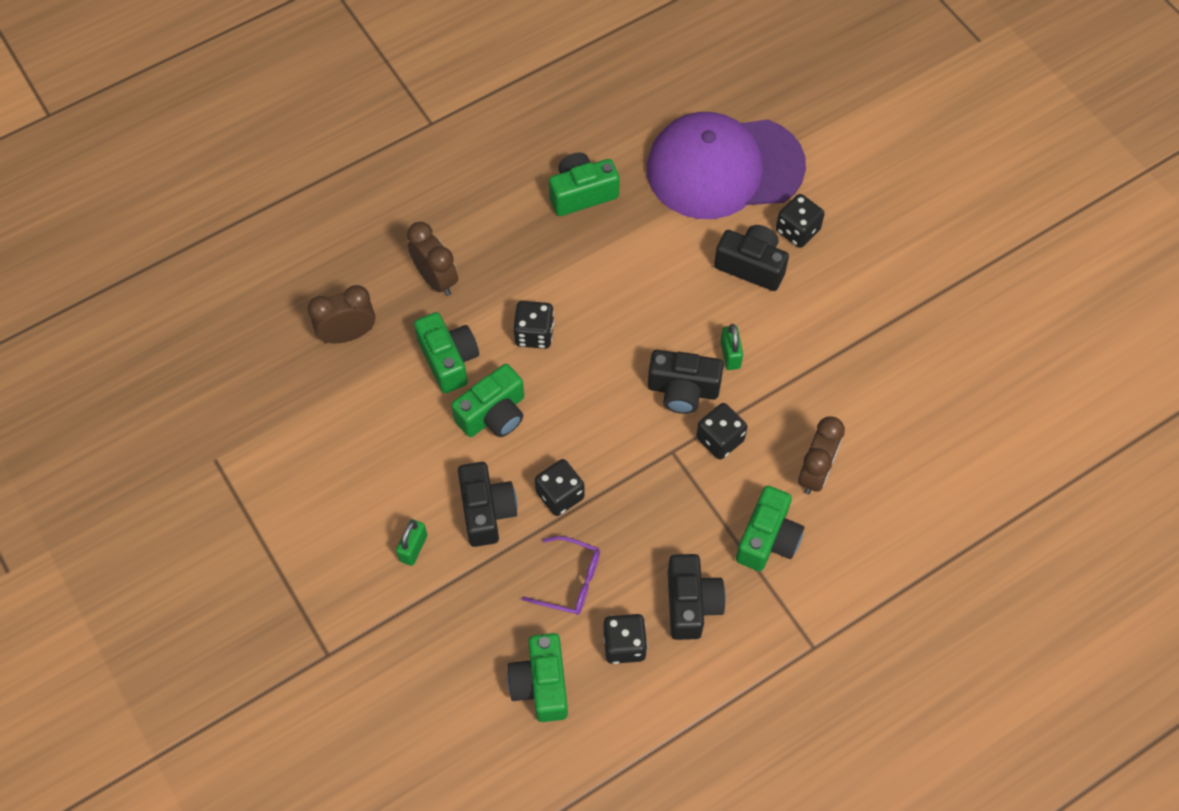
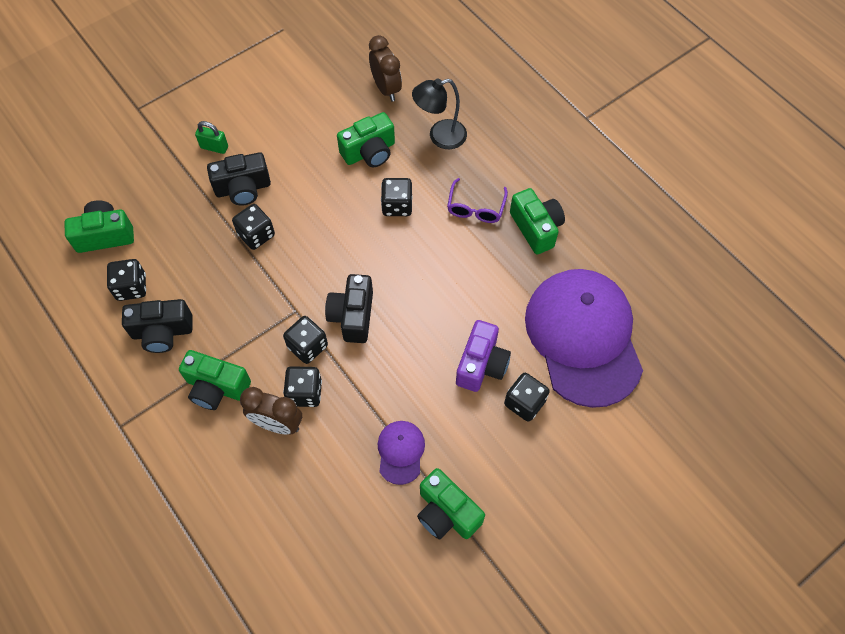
camera: 85 degrees right, 0 degrees up
brown clock [407,222,458,296] -> black lamp [412,79,467,149]
green camera [451,364,524,437] -> green camera moved to [417,468,485,539]
purple glasses [522,536,600,615] -> purple glasses moved to [447,178,508,223]
black camera [714,225,789,291] -> purple camera [456,320,511,392]
green padlock [720,324,743,370] -> none
none -> black dice [283,366,322,407]
none -> purple cap [378,421,425,485]

